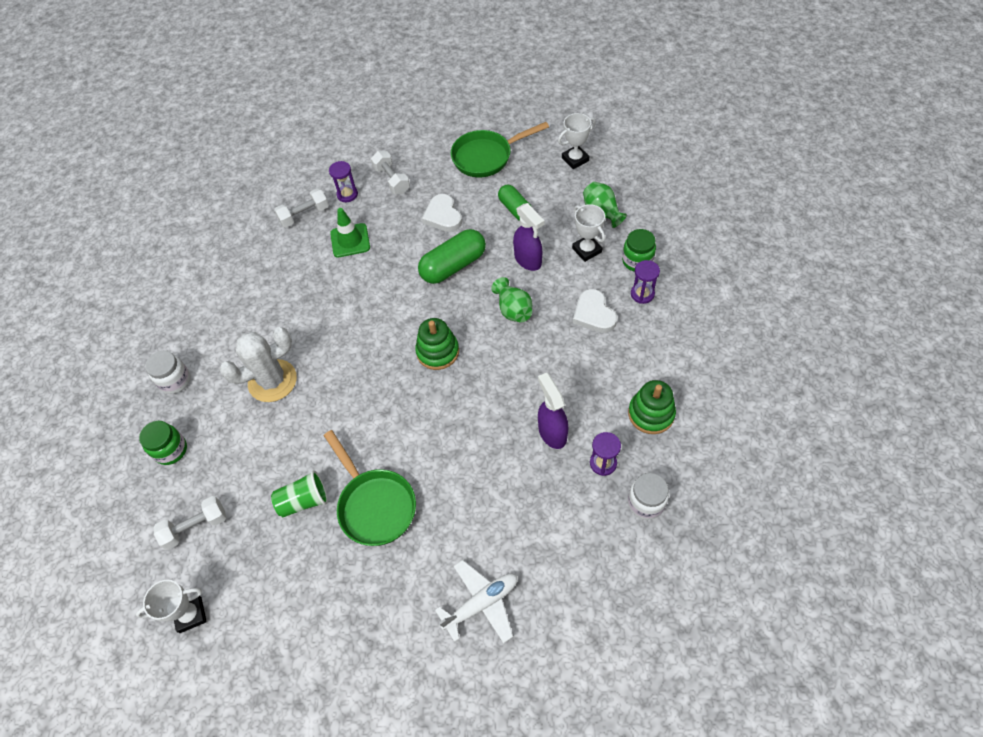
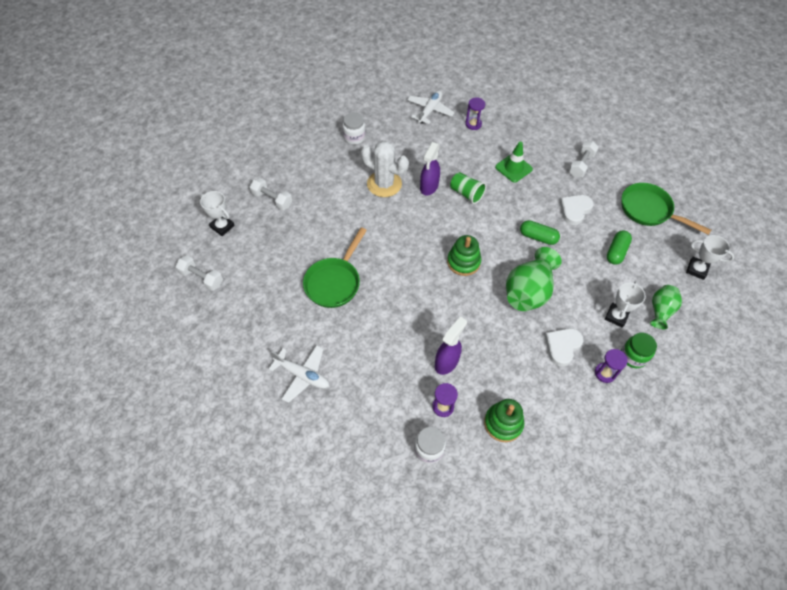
camera: 55 degrees right, 0 degrees up
green jar [139,421,187,465] -> none
green cup [271,470,328,517] -> green cup moved to [450,172,486,204]
white dumbbell [274,188,329,227] -> white dumbbell moved to [175,255,223,291]
purple hourglass [329,161,358,202] -> purple hourglass moved to [465,97,485,130]
green capsule [418,229,486,284] -> green capsule [520,220,560,245], size x0.66
green vase [491,277,532,322] -> green vase [506,247,562,311], size x1.70
purple spray bottle [513,203,544,271] -> purple spray bottle moved to [420,142,440,195]
none -> white plane [407,90,455,124]

